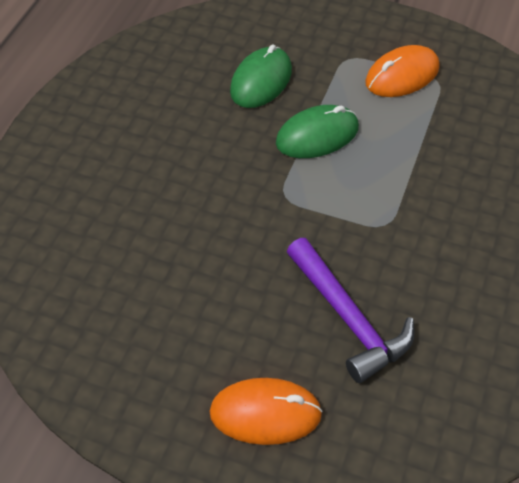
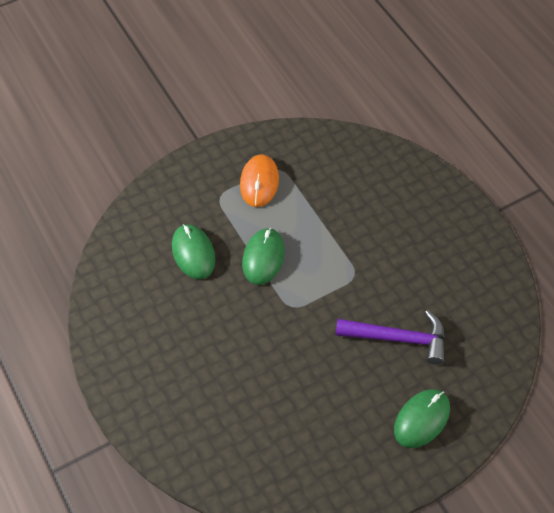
camera: 50 degrees left, 5 degrees up
orange mouse [210,378,323,445] -> green mouse [394,389,450,448]

